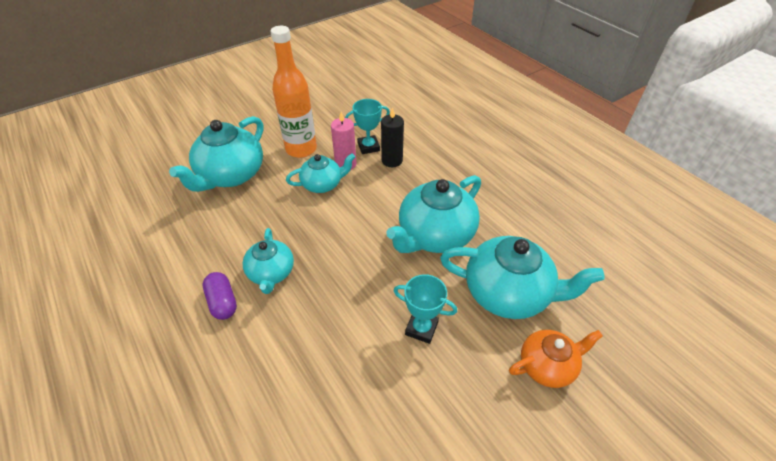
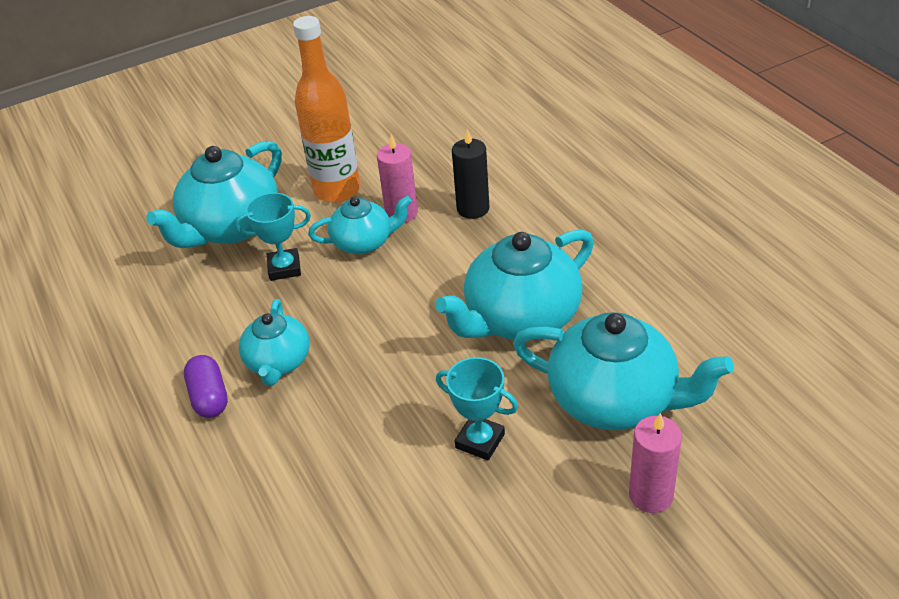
camera: 10 degrees right, 5 degrees down
turquoise trophy [345,99,390,154] -> turquoise trophy moved to [235,193,311,281]
orange teapot [509,330,603,388] -> pink candle [629,413,682,513]

